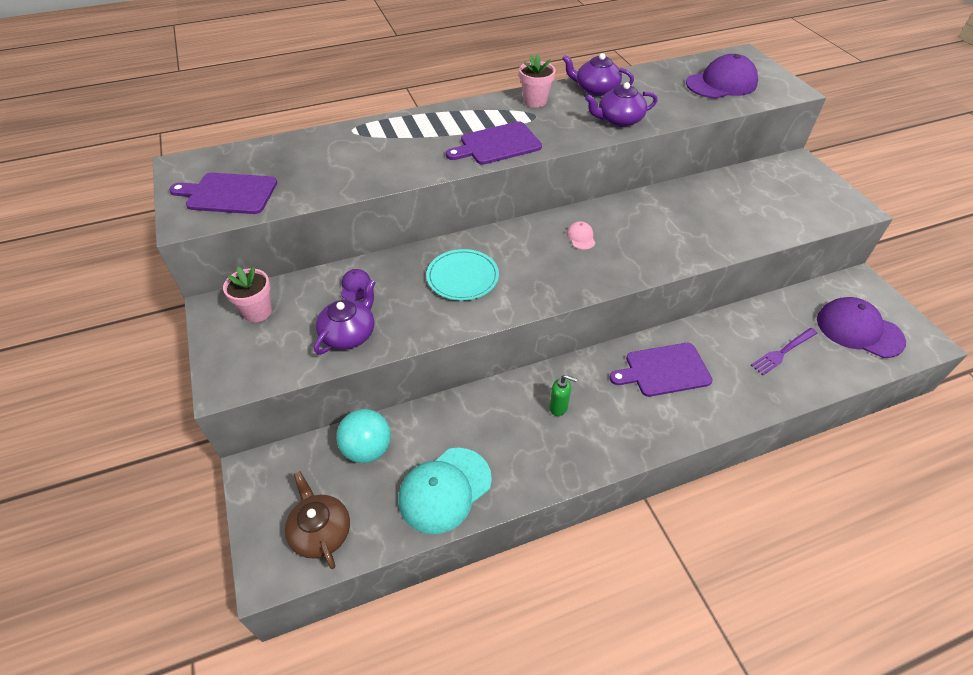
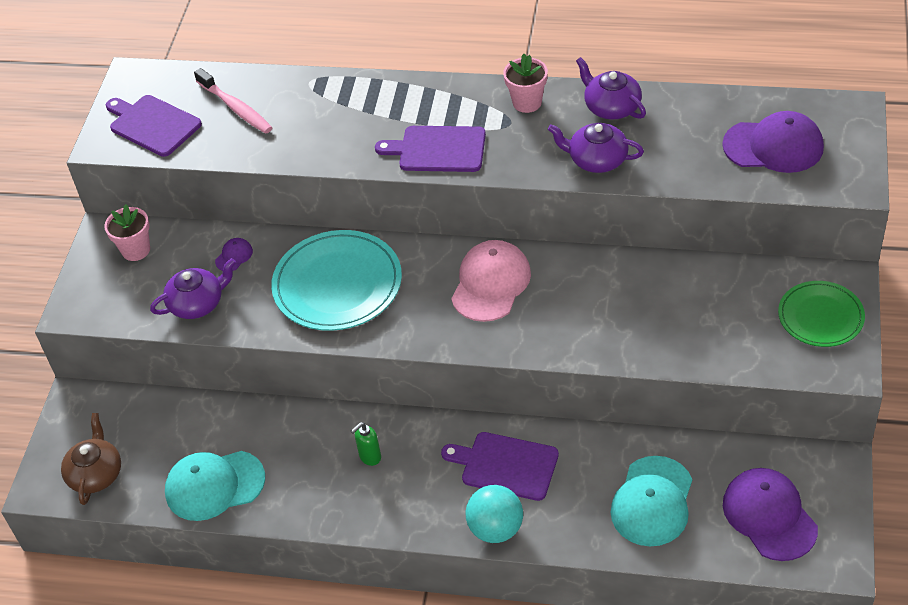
camera: 35 degrees right, 0 degrees up
turquoise ball [336,409,391,463] -> turquoise ball moved to [466,485,523,543]
turquoise plate [426,249,499,301] -> turquoise plate [271,230,402,331], size x1.63
green soap dispenser [549,375,577,416] -> green soap dispenser turned 90 degrees clockwise [351,422,381,466]
pink cap [566,221,595,250] -> pink cap [451,240,531,322], size x2.25
purple fork [751,328,818,375] -> turquoise cap [611,456,692,546]
none -> pink toothbrush [194,68,273,134]
none -> green plate [778,281,865,347]

